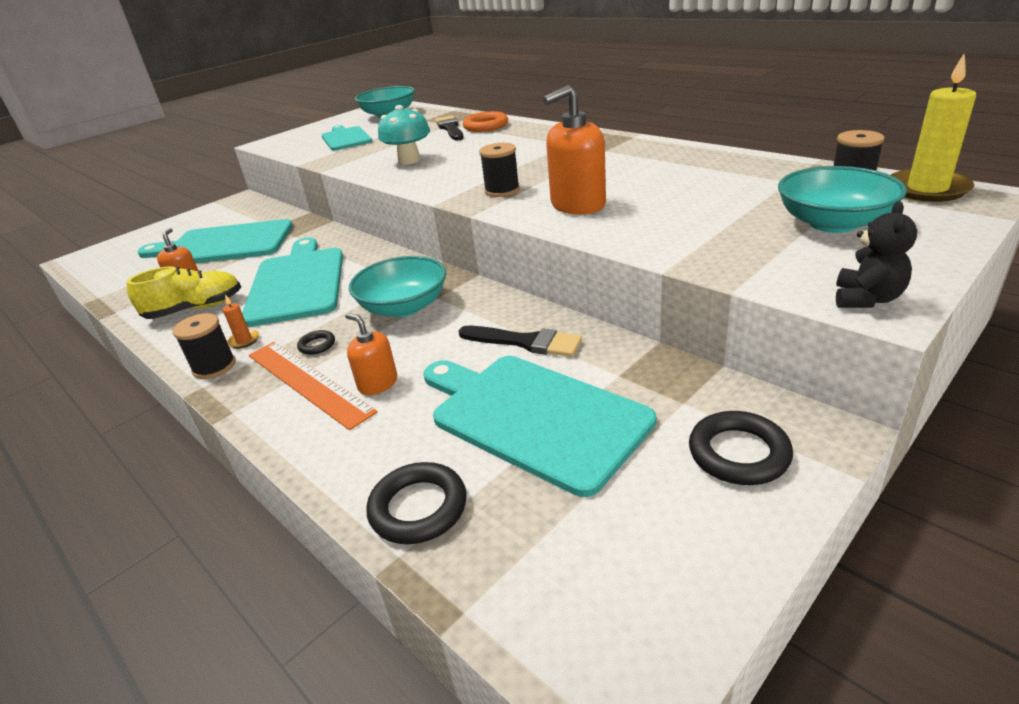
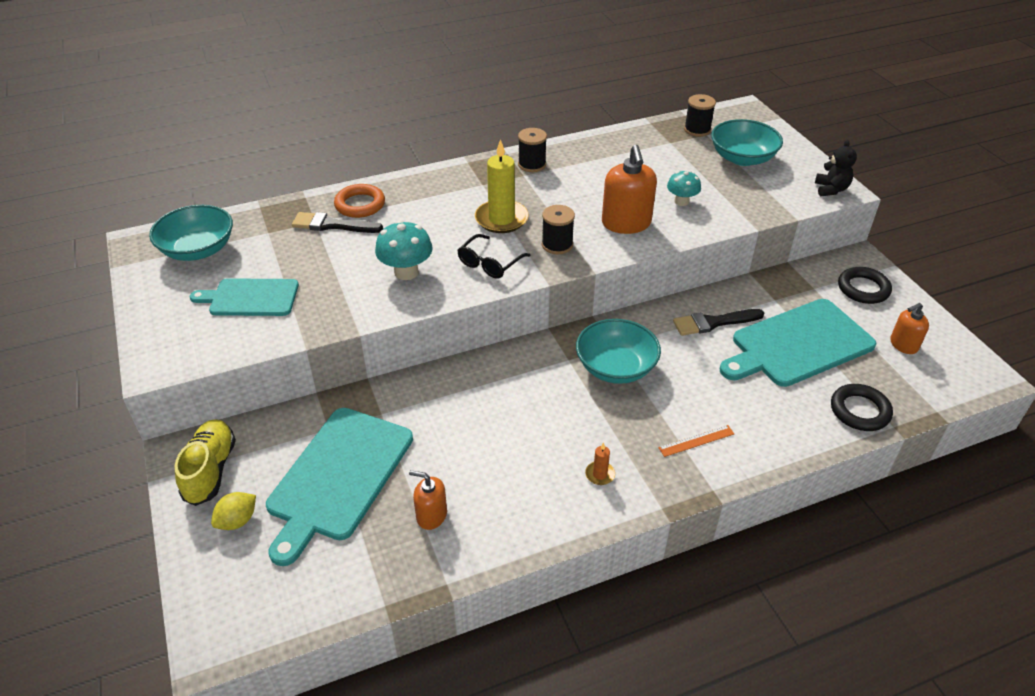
camera: 70 degrees left, 10 degrees up
yellow shoe [126,266,241,319] -> yellow shoe moved to [175,419,236,506]
black spool [173,313,236,379] -> black spool moved to [518,128,547,172]
turquoise cutting board [242,237,343,327] -> none
orange ruler [249,342,377,430] -> orange ruler [658,425,734,457], size x0.50
black ring [297,330,335,355] -> none
orange soap dispenser [345,313,397,395] -> orange soap dispenser moved to [890,303,929,354]
black brush [459,326,582,357] -> black brush turned 150 degrees counterclockwise [673,309,764,336]
black teddy bear [836,201,917,308] -> black teddy bear turned 45 degrees clockwise [815,140,857,196]
yellow candle [891,54,976,202] -> yellow candle moved to [475,139,529,233]
none -> yellow lemon [211,492,256,530]
none -> black glasses [457,234,531,279]
none -> turquoise mushroom [667,170,701,206]

